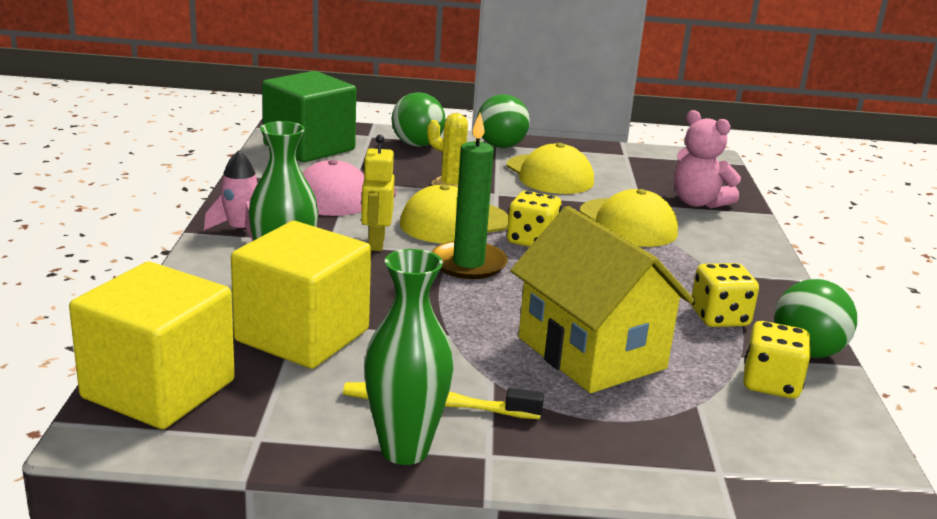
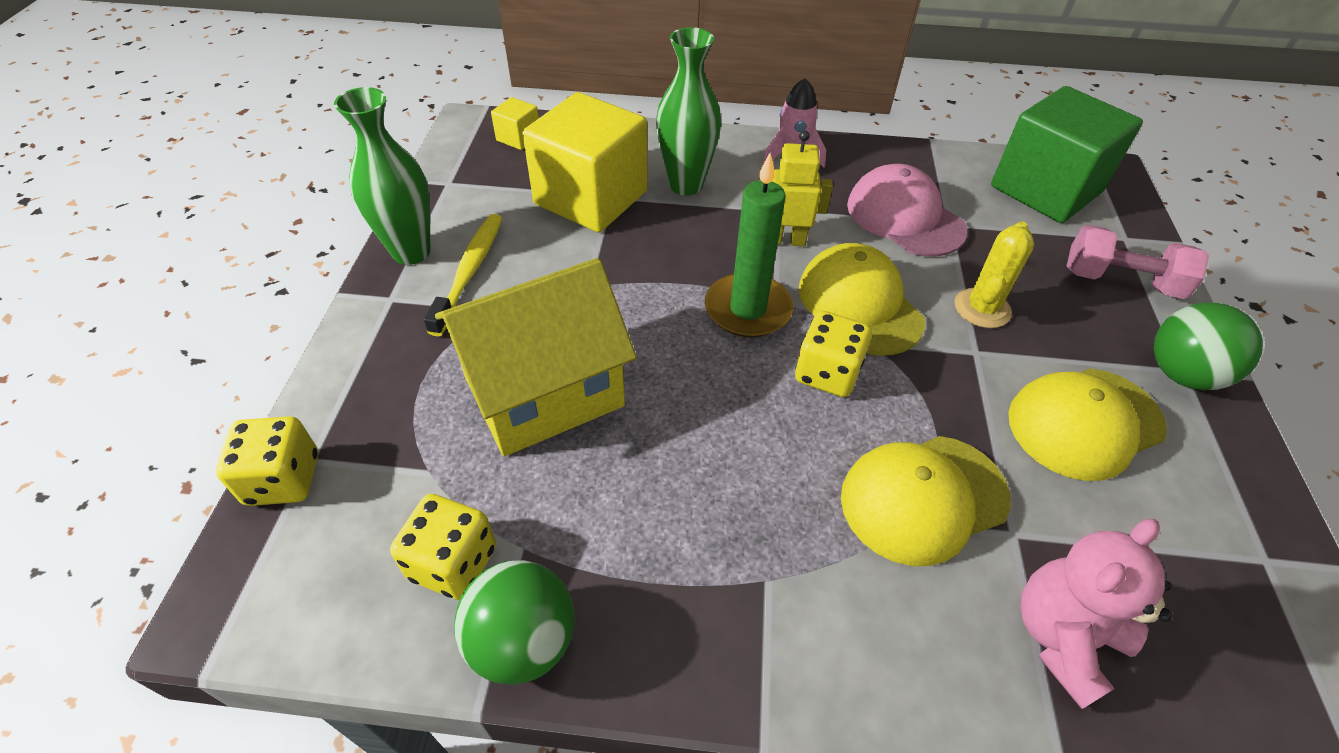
camera: 95 degrees right, 25 degrees up
yellow cube [69,262,235,429] -> yellow cube [491,97,539,150], size x0.42
green ball [392,92,445,147] -> pink dumbbell [1067,225,1209,299]
yellow dice [691,263,759,327] -> yellow dice moved to [216,416,318,506]

